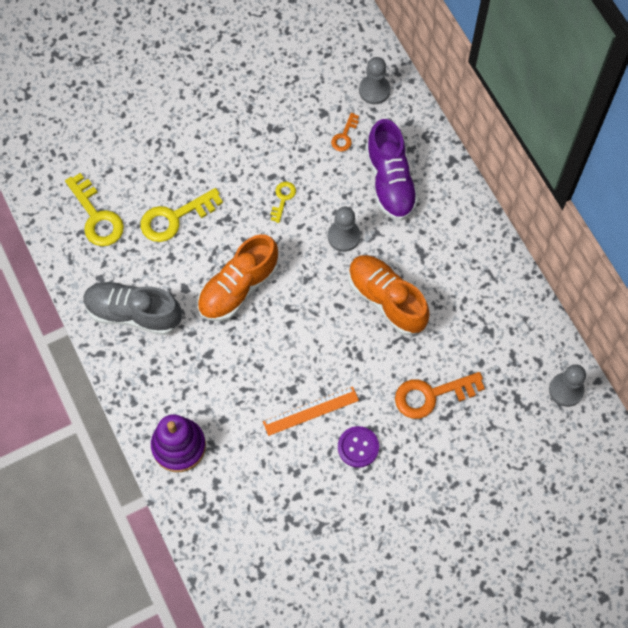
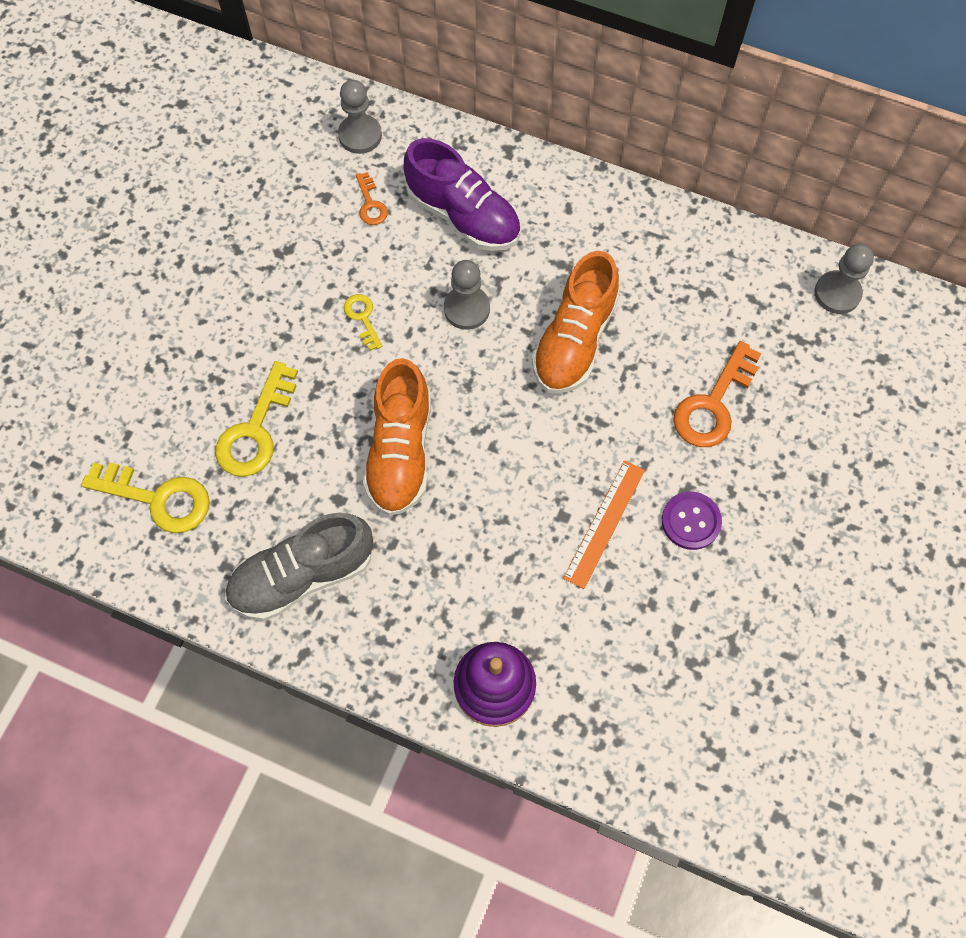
camera: 40 degrees left, 0 degrees up
orange shoe [348,255,430,335] -> orange shoe turned 75 degrees counterclockwise [532,251,619,394]

